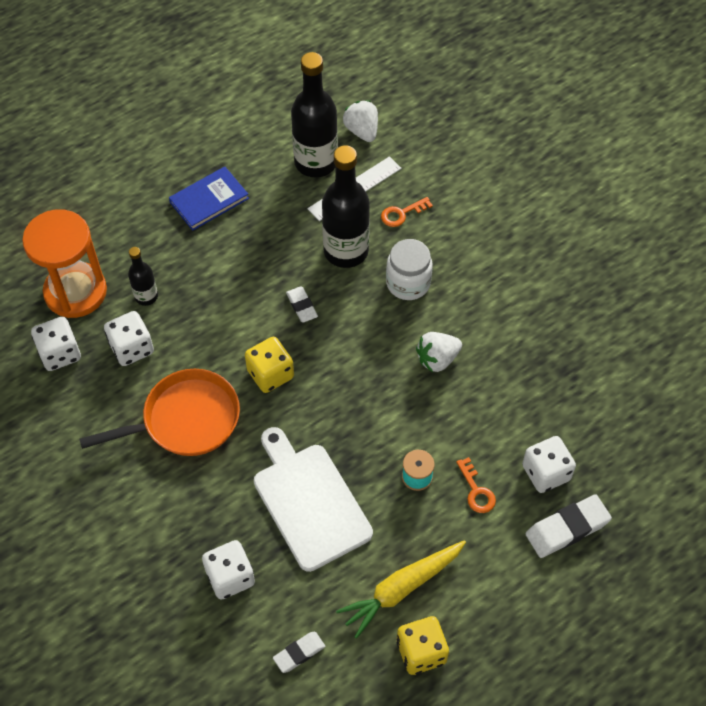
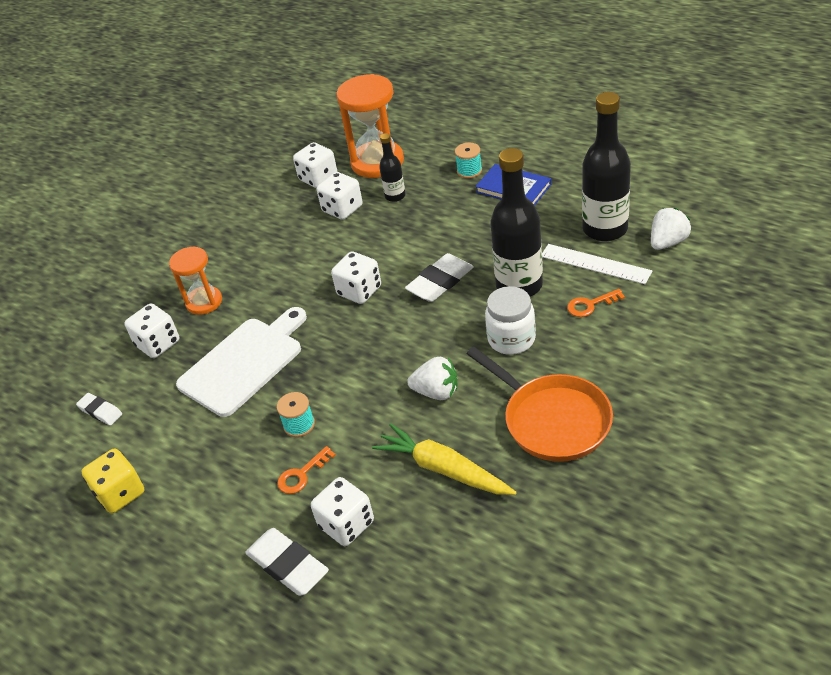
camera: 75 degrees right, 15 degrees down
orange pan [79,369,240,456] -> orange pan moved to [466,347,613,462]
yellow dice [245,337,294,393] -> white dice [331,251,381,304]
white eraser [286,287,318,322] -> white eraser [405,253,474,302], size x1.67
yellow carrot [336,540,466,639] -> yellow carrot moved to [372,423,517,495]
orange key [381,197,433,227] -> orange key turned 60 degrees counterclockwise [567,289,625,317]
white strawberry [416,332,462,372] -> white strawberry turned 150 degrees clockwise [407,357,457,400]
none -> orange hourglass [169,246,222,315]
none -> turquoise spool [455,143,482,179]

